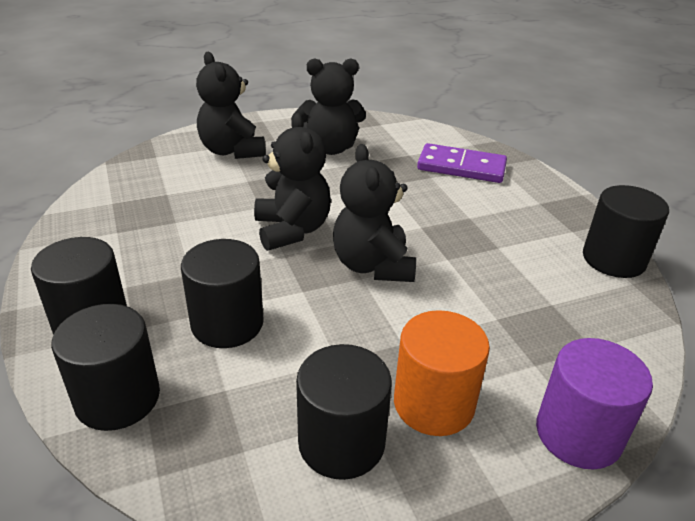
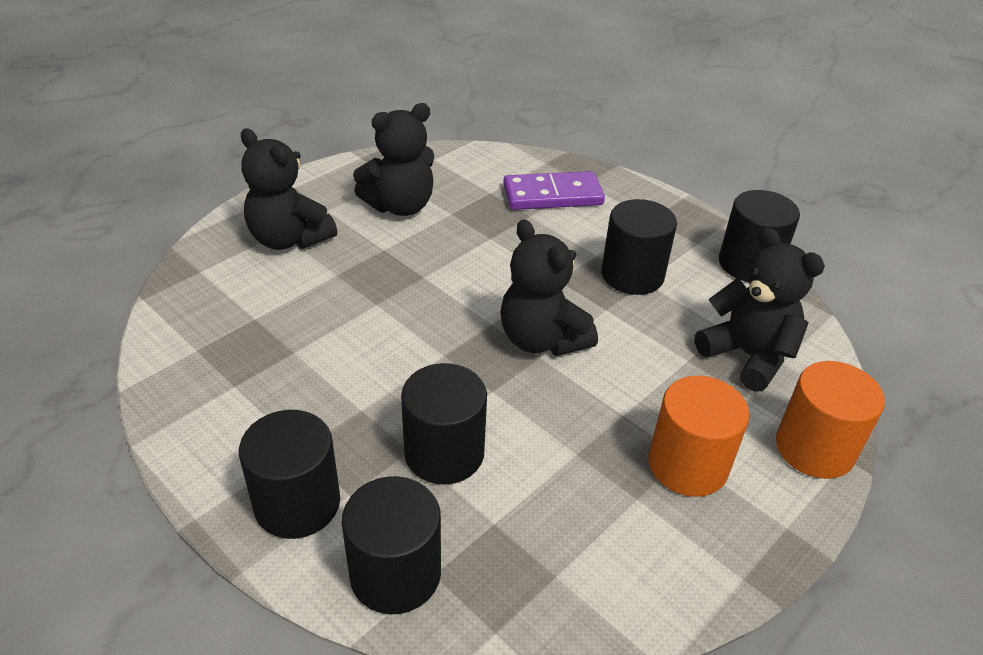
camera: 25 degrees left, 5 degrees up
black teddy bear [254,112,331,251] -> black teddy bear moved to [695,227,825,392]
black cylinder [296,344,392,480] -> black cylinder moved to [601,199,677,295]
purple cylinder [536,338,653,469] -> orange cylinder [776,361,885,479]

